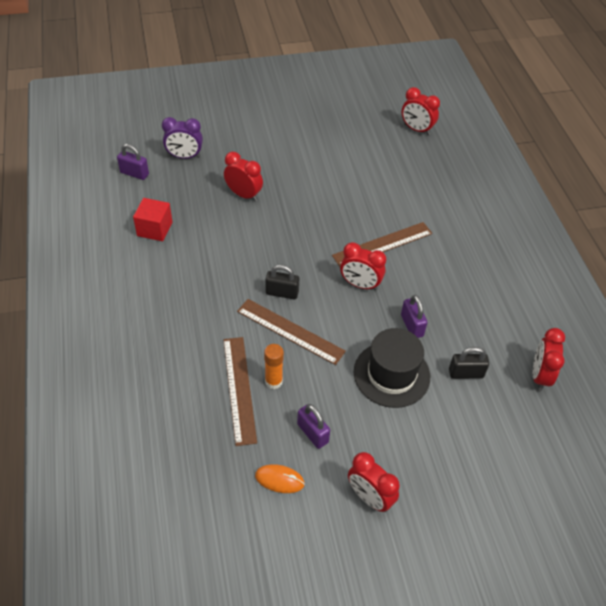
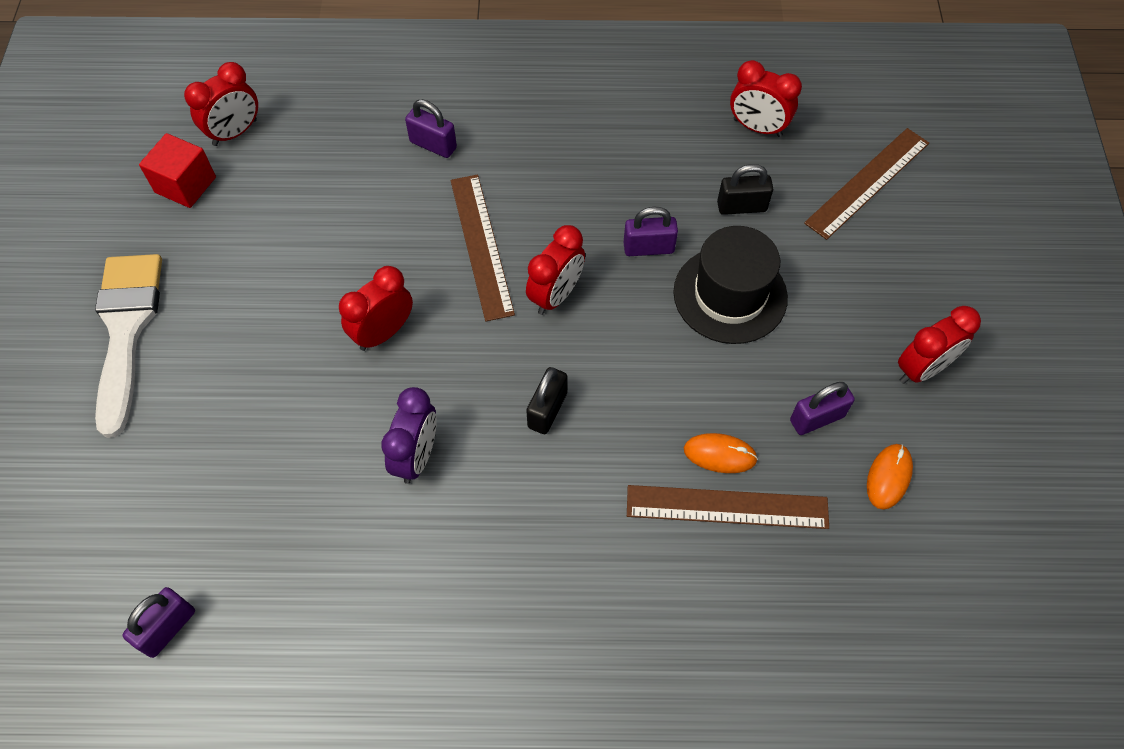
camera: 75 degrees left, 10 degrees up
red cube [133,198,172,241] -> red cube moved to [139,133,216,208]
purple clock [162,117,203,159] -> purple clock moved to [381,387,437,484]
red clock [224,152,263,201] -> red clock moved to [339,266,413,351]
brown ruler [237,299,346,365] -> brown ruler moved to [804,128,929,240]
orange glue stick [264,344,284,389] -> orange mouse [684,433,758,473]
black padlock [449,347,489,379] -> black padlock turned 75 degrees clockwise [717,164,773,215]
none -> white brush [95,254,162,438]
none -> purple padlock [405,99,457,158]

